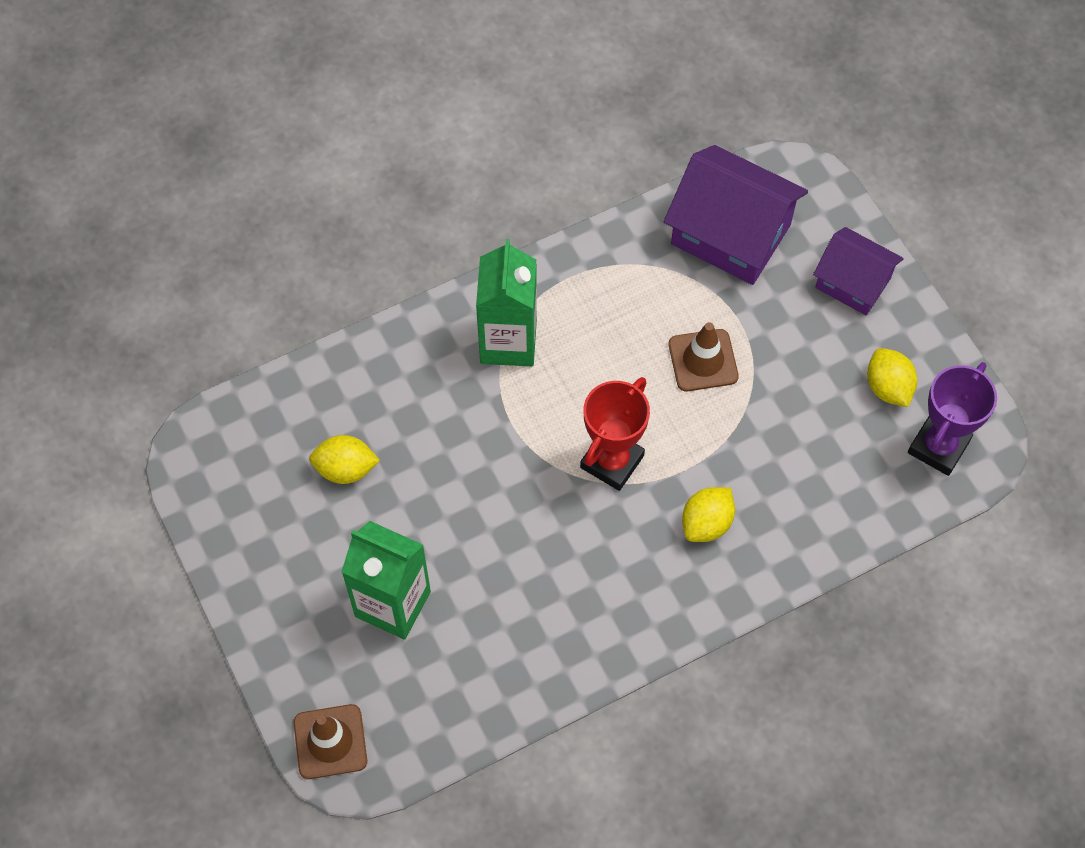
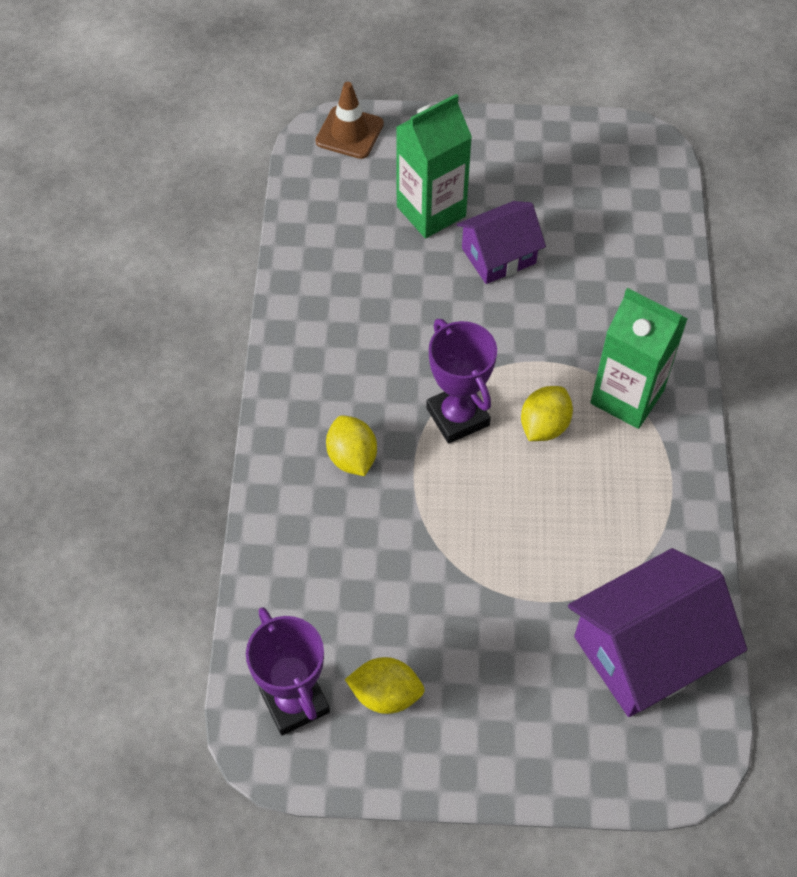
camera: 120 degrees right, 5 degrees down
yellow lemon [309,435,380,484] -> yellow lemon moved to [521,386,573,441]
red trophy [580,377,650,491] -> purple trophy [426,319,497,444]
brown traffic cone [669,322,739,391] -> none
purple house [813,227,904,315] -> purple house moved to [457,201,546,284]

